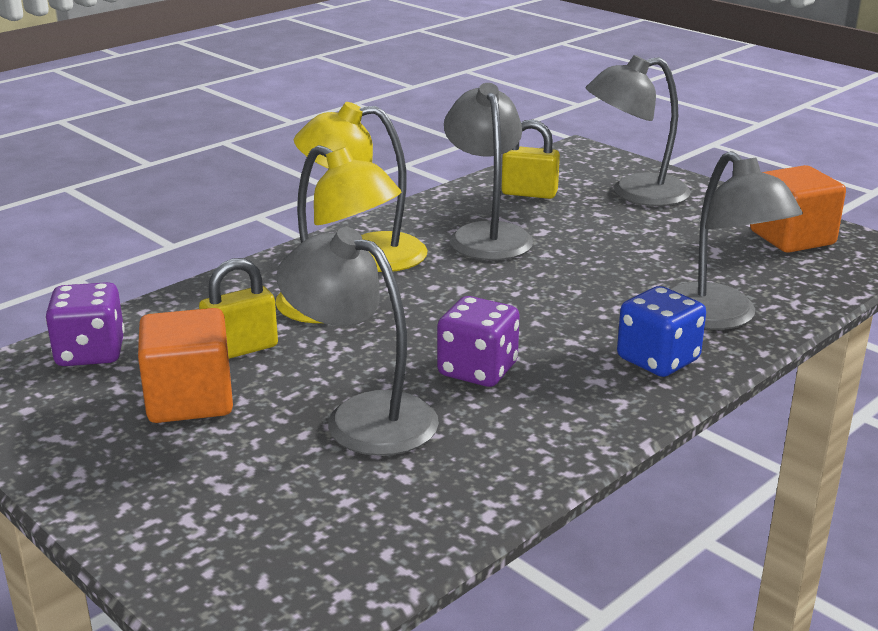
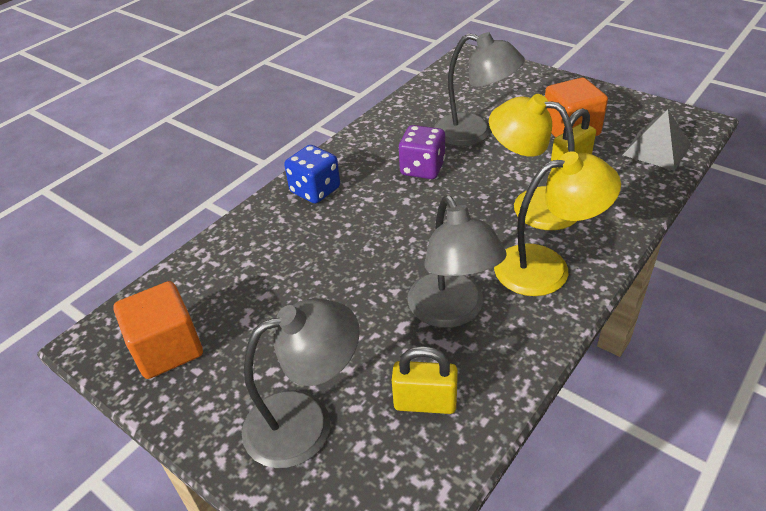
camera: 175 degrees right, 15 degrees up
purple dice [45,282,125,366] -> grey pyramid [623,110,691,171]
grey lamp [671,151,803,330] -> none

